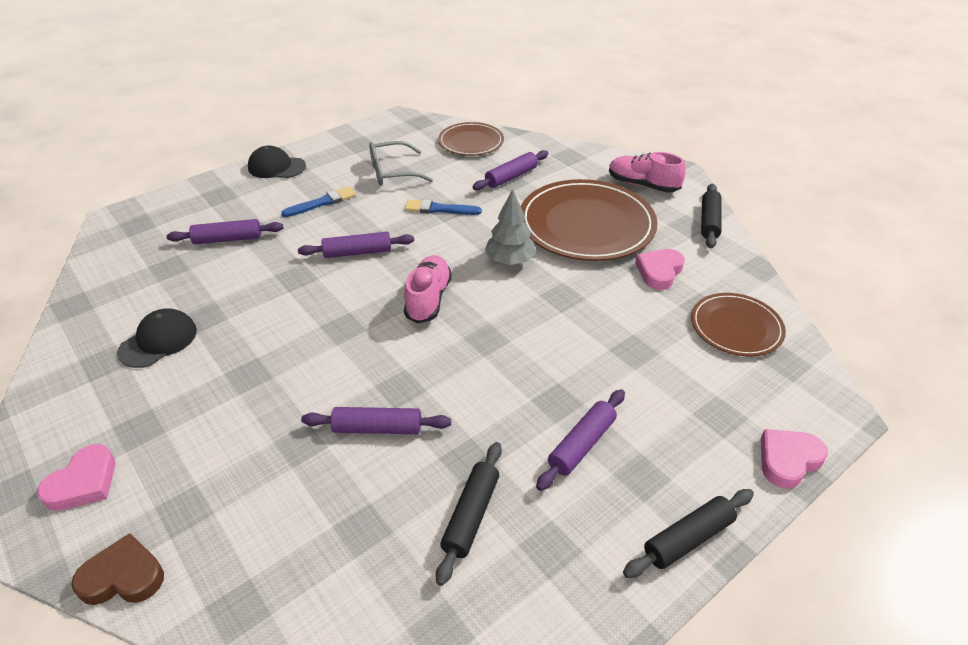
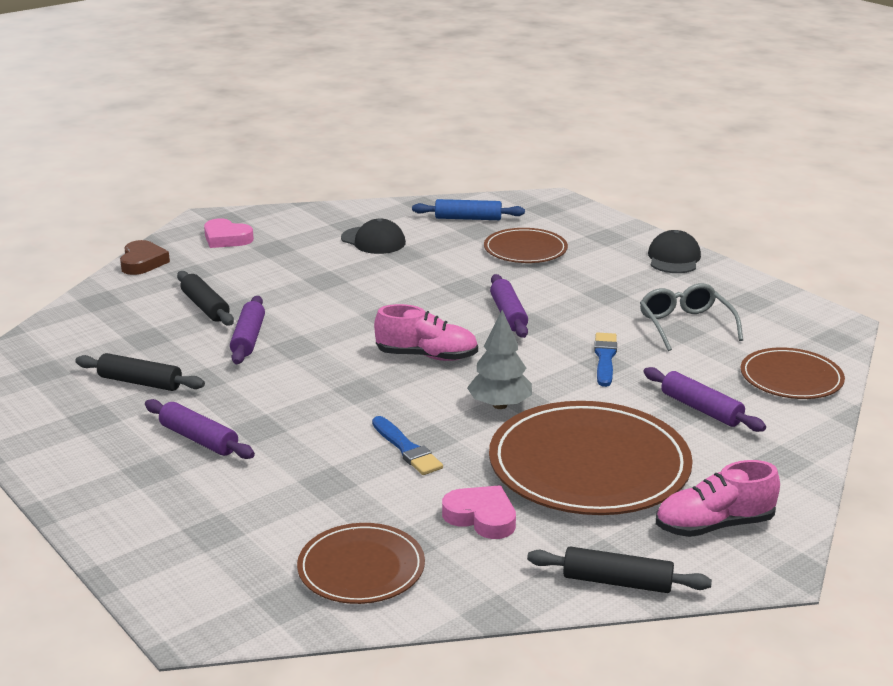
camera: 90 degrees right, 15 degrees down
purple rolling pin [166,219,283,244] -> brown plate [484,228,568,263]
blue brush [281,187,356,217] -> blue brush moved to [372,416,443,475]
pink shoe [609,152,686,193] -> pink shoe turned 135 degrees counterclockwise [656,460,780,537]
black rolling pin [623,489,754,578] -> black rolling pin moved to [177,271,234,326]
pink heart [761,429,828,488] -> none
none -> blue rolling pin [412,199,525,220]

